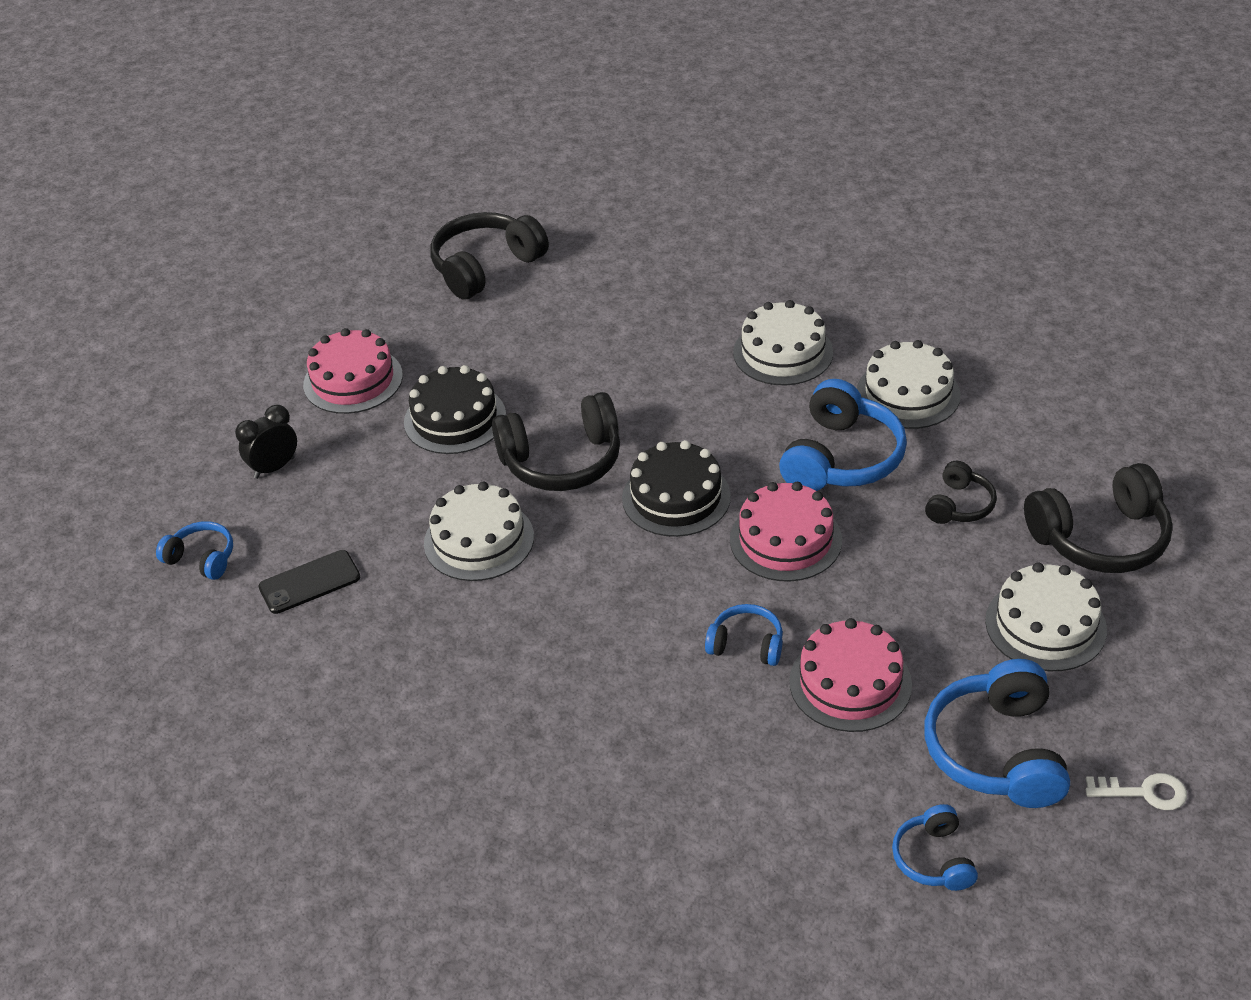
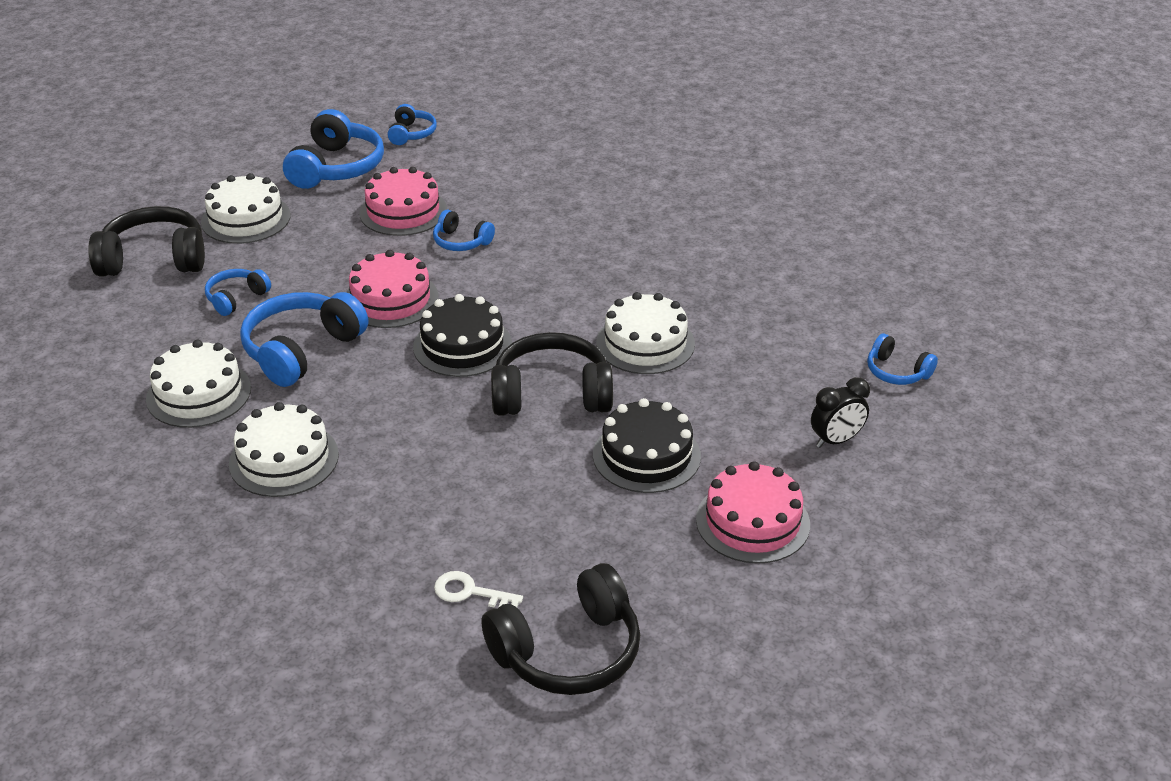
camera: 170 degrees left, 5 degrees down
black phone [259,550,360,614] -> none
black headphones [925,461,997,524] -> blue headphones [205,269,271,316]
white key [1086,773,1187,810] -> white key moved to [434,571,523,608]

